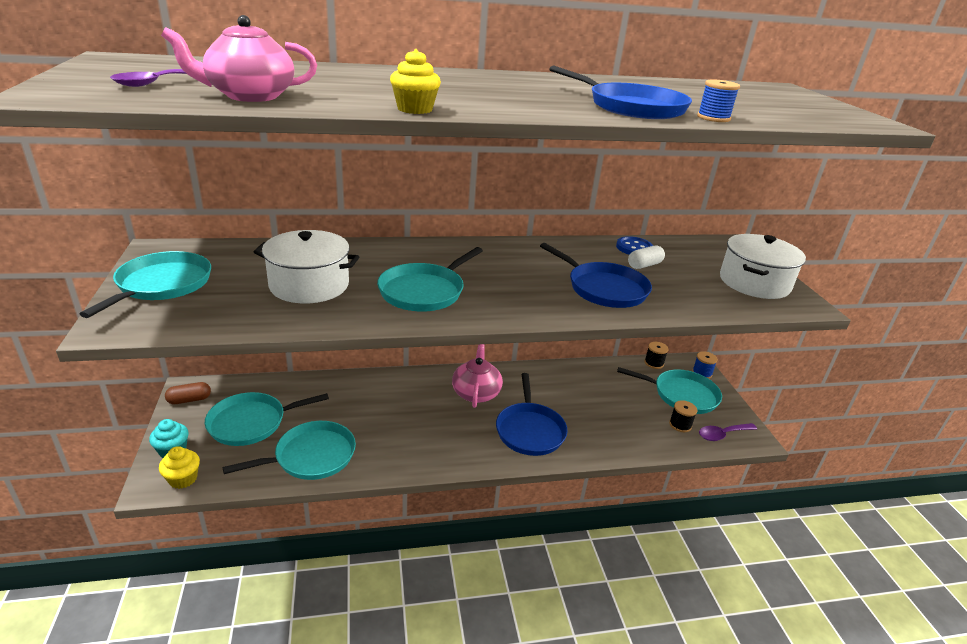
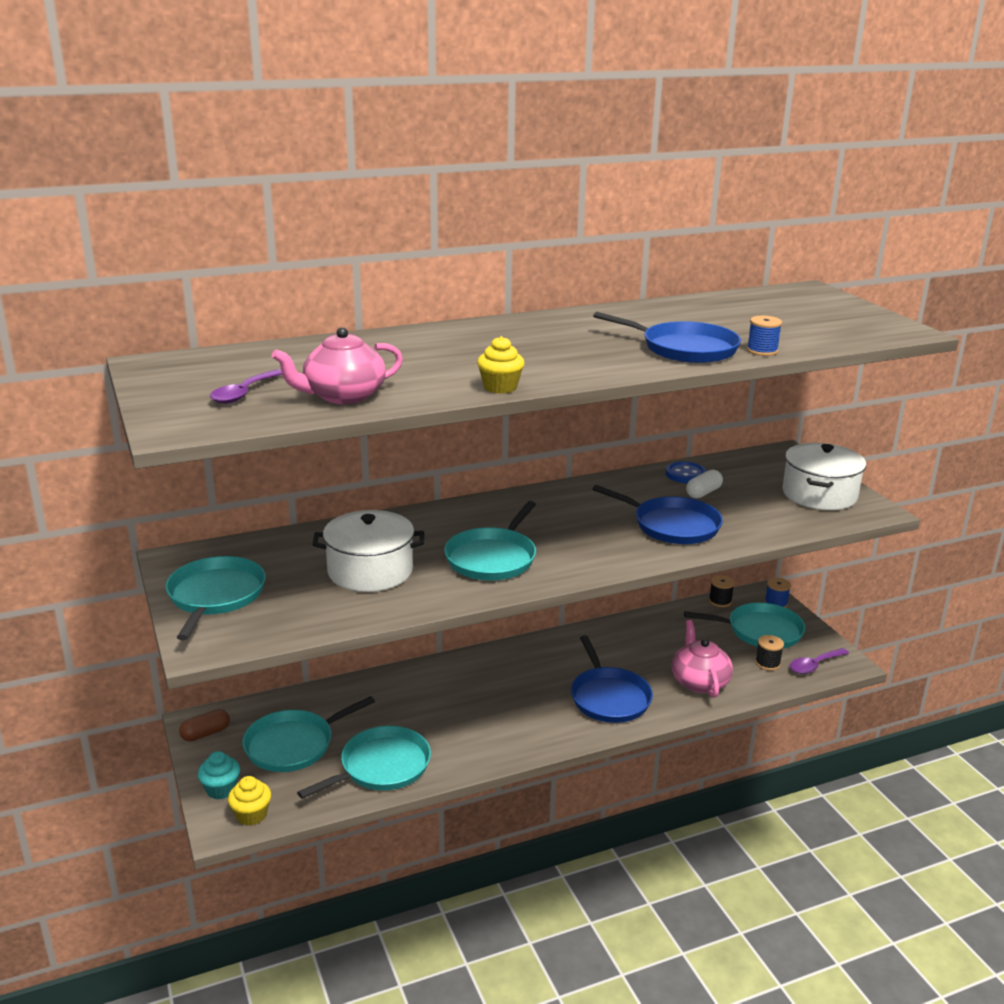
camera: 10 degrees left, 5 degrees down
pink teapot [452,344,503,408] -> pink teapot moved to [672,620,733,698]

